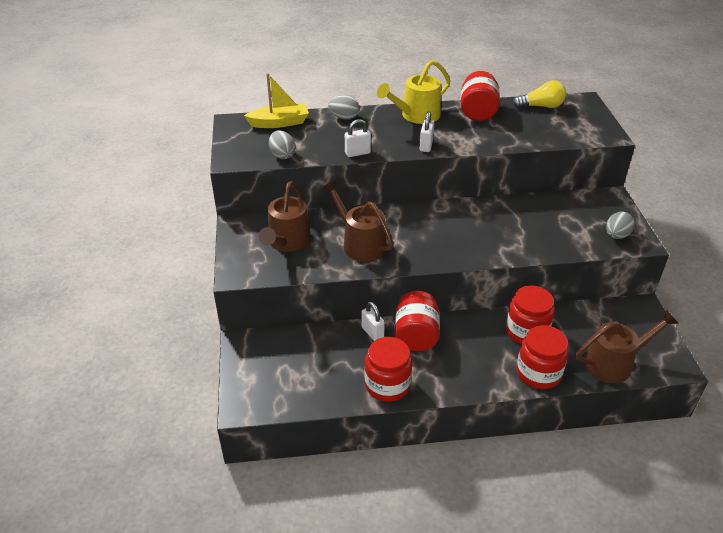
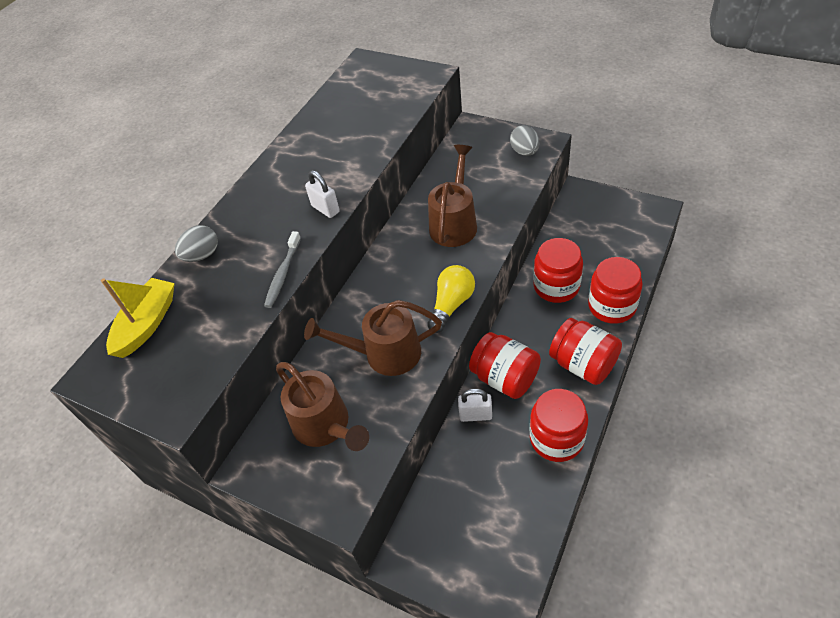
camera: 50 degrees left, 10 degrees up
grey egg [269,130,295,159] -> none
white padlock [345,119,371,157] -> grey toothbrush [264,231,301,308]
yellow watering can [377,60,450,124] -> none
red jar [461,71,500,121] -> red jar moved to [549,318,622,385]
yellow light bulb [512,80,566,108] -> yellow light bulb moved to [427,265,475,333]
brown watering can [576,310,679,383] -> brown watering can moved to [428,145,477,247]

